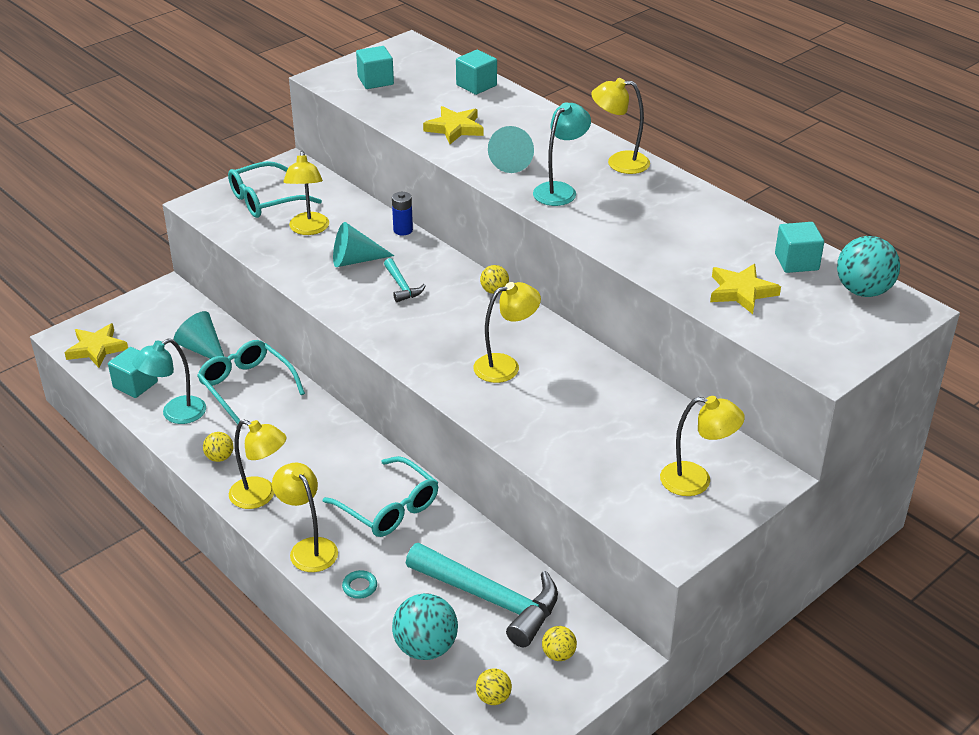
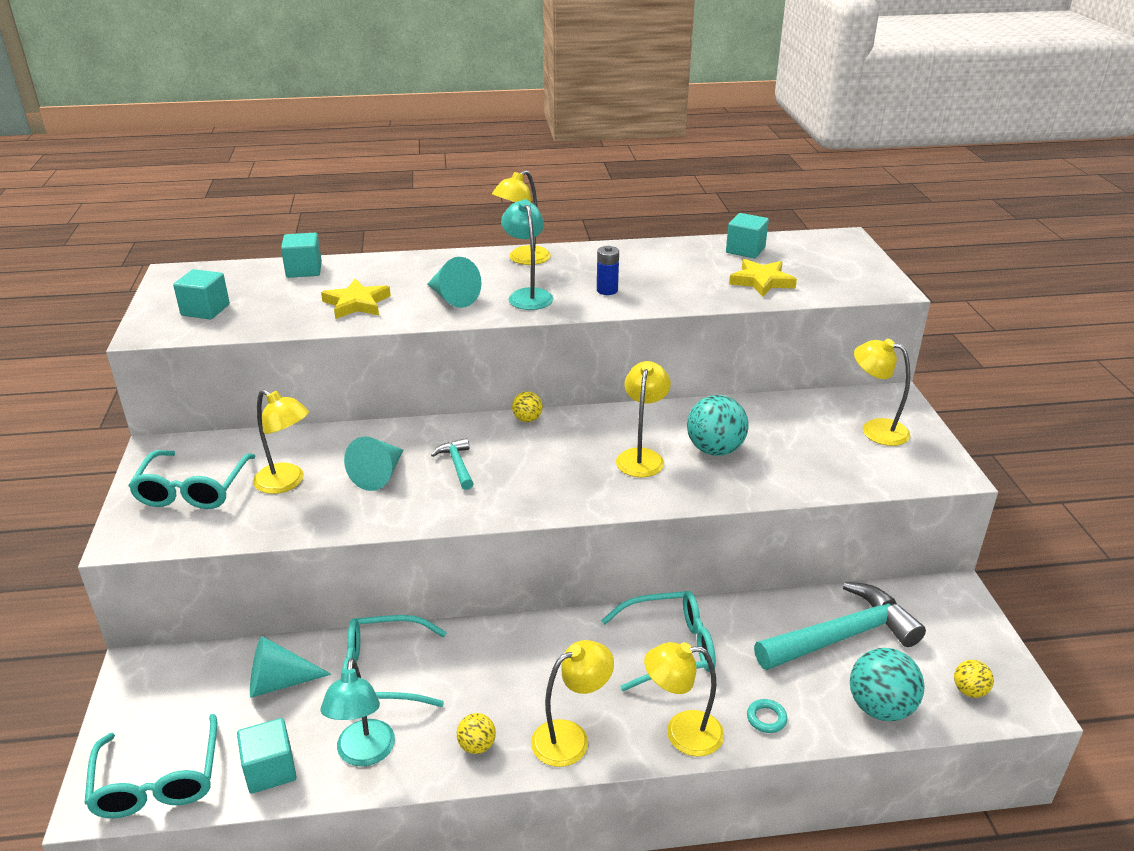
camera: 55 degrees left, 5 degrees down
yellow star [64,323,128,368] -> turquoise glasses [84,714,217,818]
turquoise hammer [384,258,426,302] -> turquoise hammer turned 120 degrees counterclockwise [431,438,474,490]
blue battery [392,192,413,236] -> blue battery moved to [597,246,619,295]
yellow ball [542,626,577,661] -> none
yellow lamp [660,396,745,496] -> yellow lamp turned 105 degrees counterclockwise [854,339,911,446]
turquoise ball [837,236,900,297] -> turquoise ball moved to [687,395,749,456]

